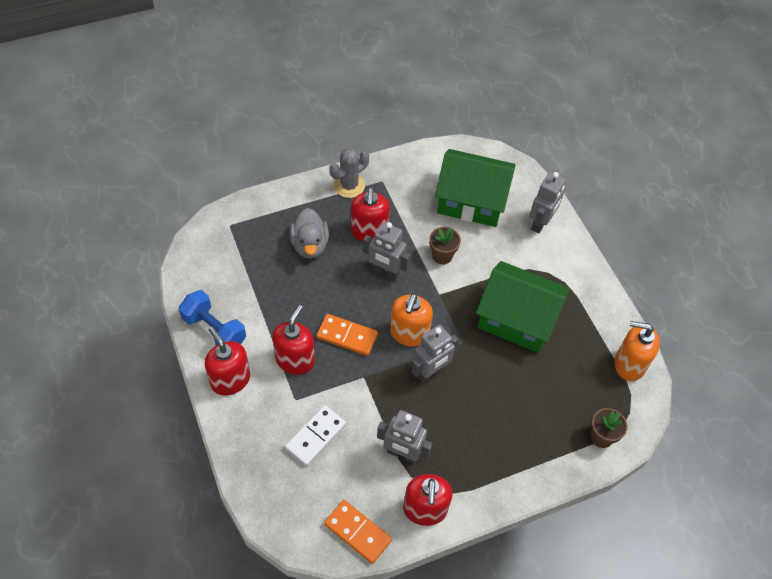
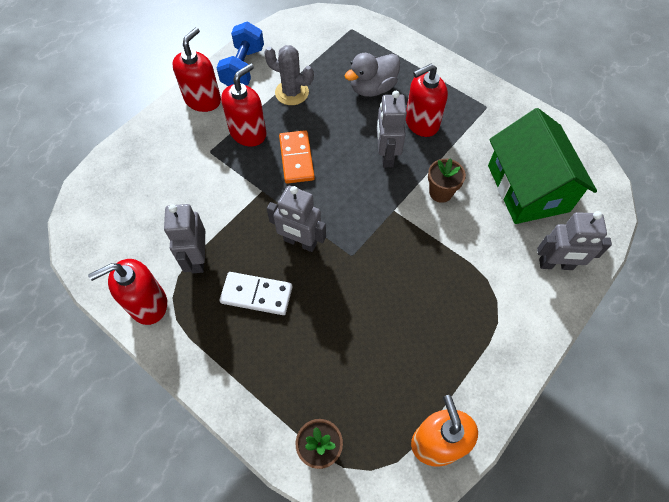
camera: 65 degrees right, 5 degrees up
red soap dispenser [272,305,315,375] -> red soap dispenser turned 45 degrees counterclockwise [221,63,266,146]
white domino [285,405,346,466] -> white domino moved to [219,272,293,315]
orange domino [324,500,392,564] -> none
grey cactus [329,148,369,198] -> grey cactus moved to [264,45,314,105]
orange soap dispenser [390,293,433,347] -> none
green house [476,261,570,353] -> none

